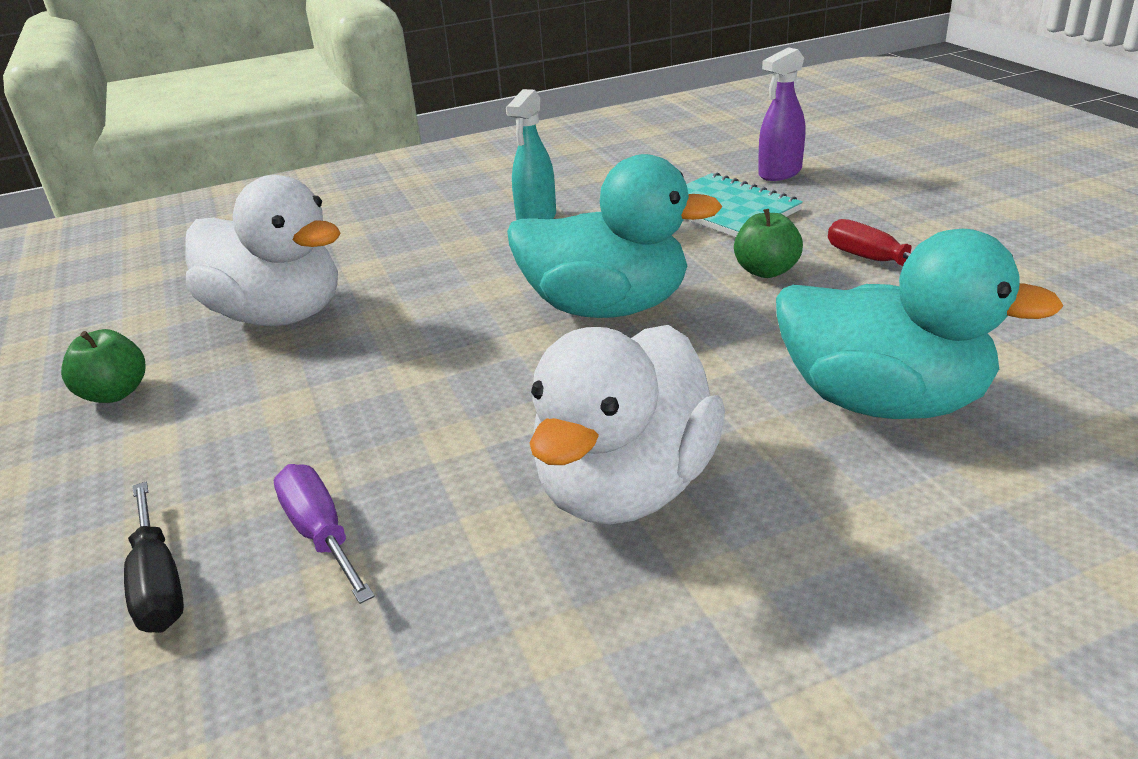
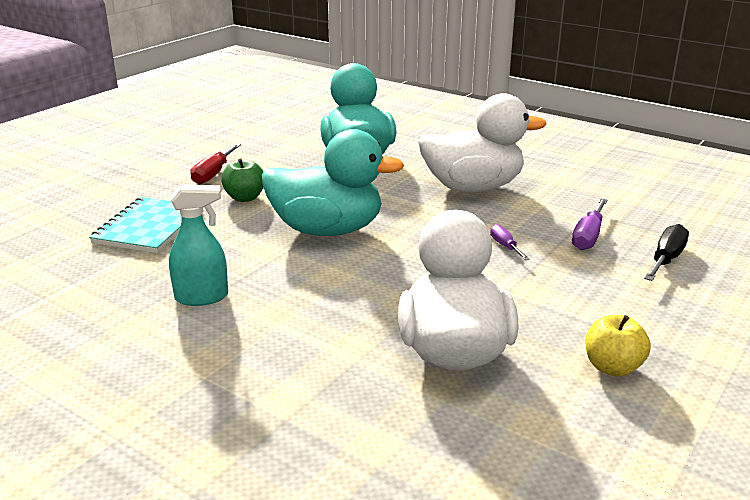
camera: 125 degrees left, 5 degrees down
green apple [61,329,145,403] -> yellow apple [586,315,651,376]
turquoise duck [507,154,723,318] -> turquoise duck turned 120 degrees clockwise [262,129,405,236]
purple spray bottle [758,47,805,181] -> none
none -> purple screwdriver [490,224,530,260]

